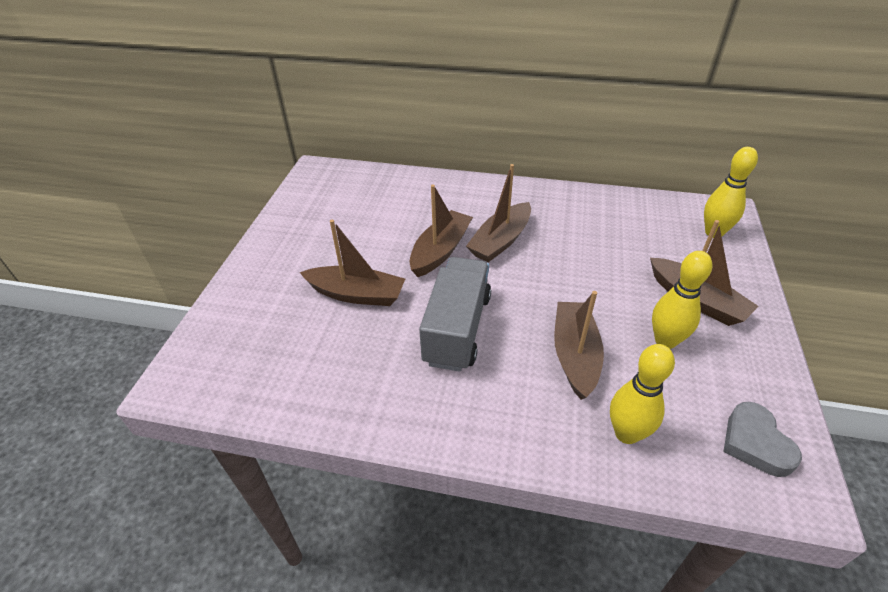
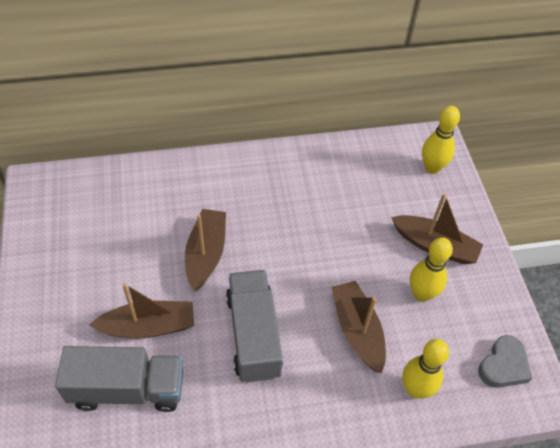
camera: 25 degrees left, 10 degrees up
brown boat [466,164,531,262] -> none
grey heart [723,402,802,477] -> grey heart turned 105 degrees counterclockwise [478,335,532,388]
none -> grey truck [55,346,183,412]

